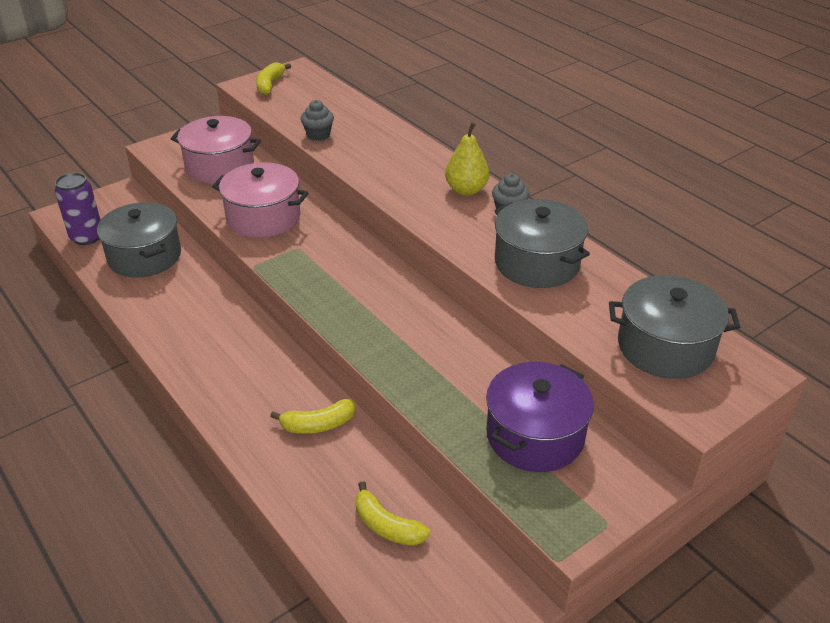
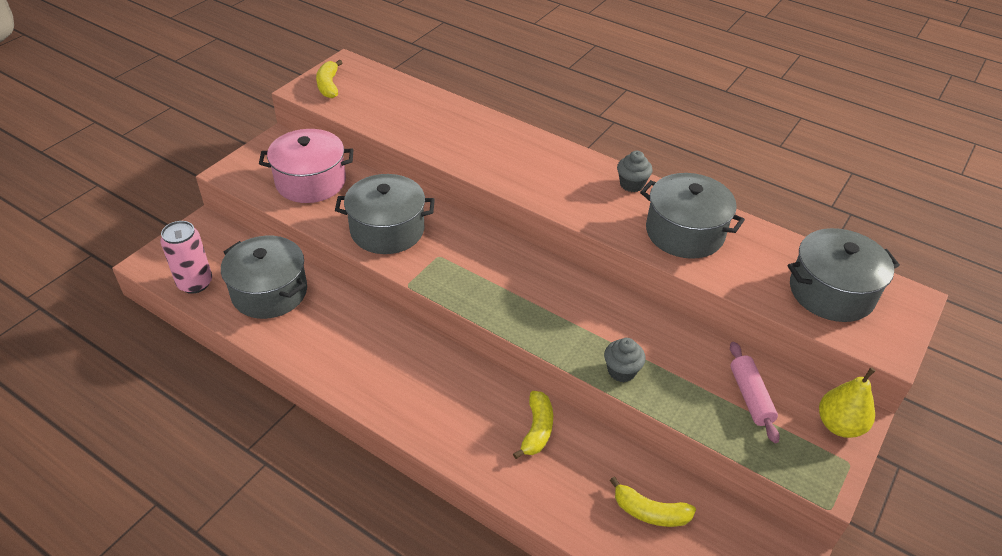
camera: 20 degrees left, 5 degrees up
purple can [55,173,101,245] -> pink can [160,221,212,294]
pink pot [212,162,308,238] -> grey pot [335,174,435,254]
yellow banana [270,399,356,434] -> yellow banana turned 45 degrees counterclockwise [513,391,553,459]
grey cupcake [301,100,334,141] -> grey cupcake moved to [604,338,646,382]
yellow pear [445,122,489,195] -> yellow pear moved to [819,367,876,438]
purple pot [486,362,594,472] -> pink rolling pin [730,342,780,443]

